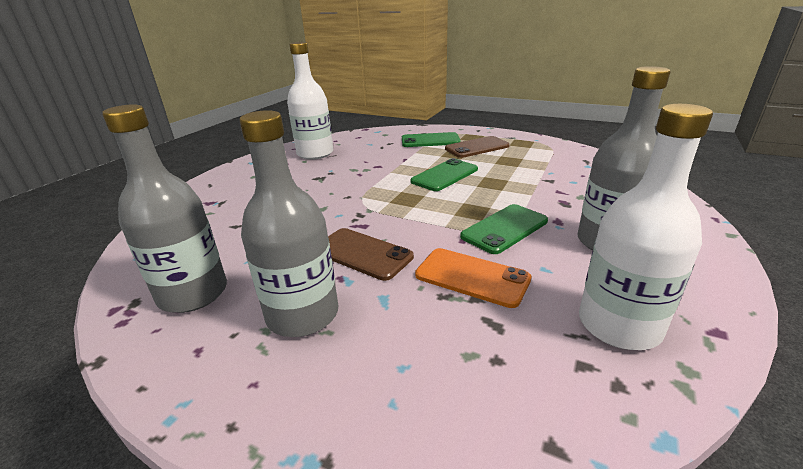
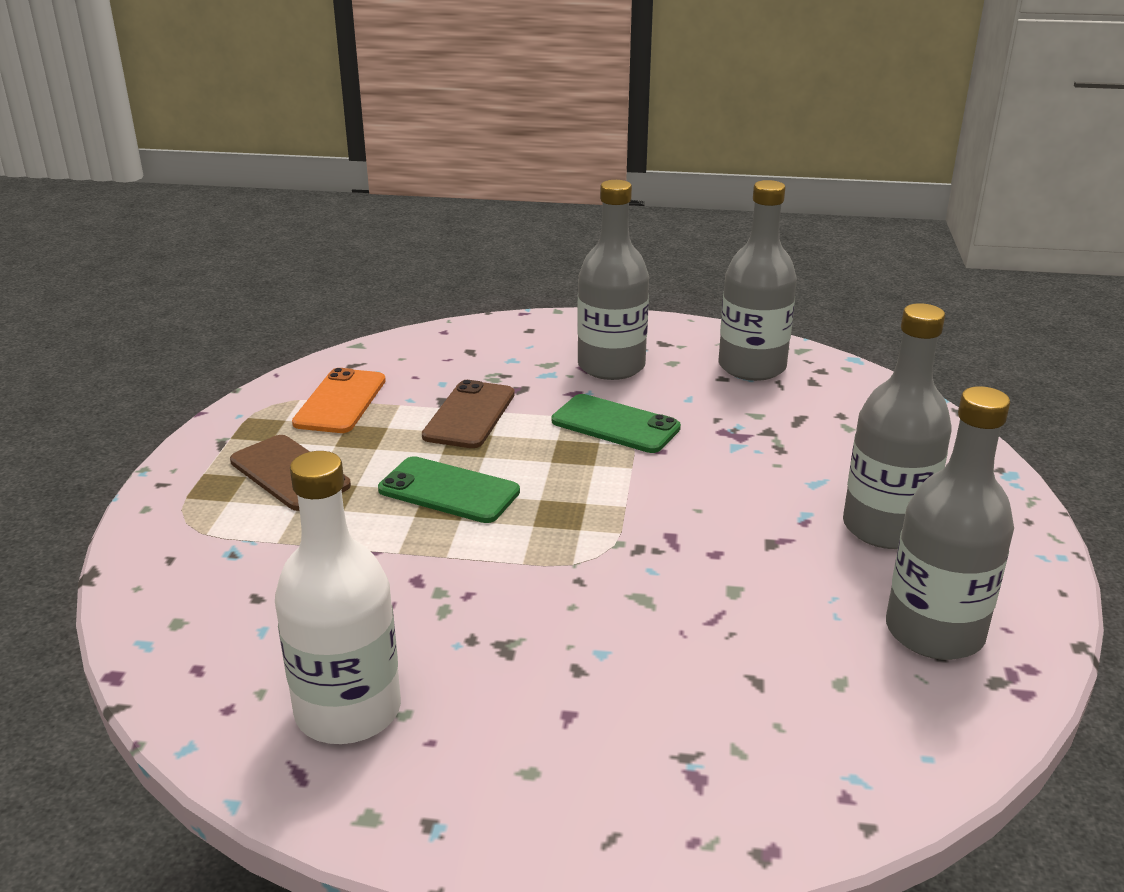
camera: 110 degrees left, 0 degrees up
brown phone [328,228,414,281] -> brown phone moved to [422,380,515,448]
green phone [402,132,461,147] -> none
orange phone [415,248,531,308] -> orange phone moved to [292,368,386,433]
white bottle [579,104,713,350] -> grey bottle [718,180,797,381]

